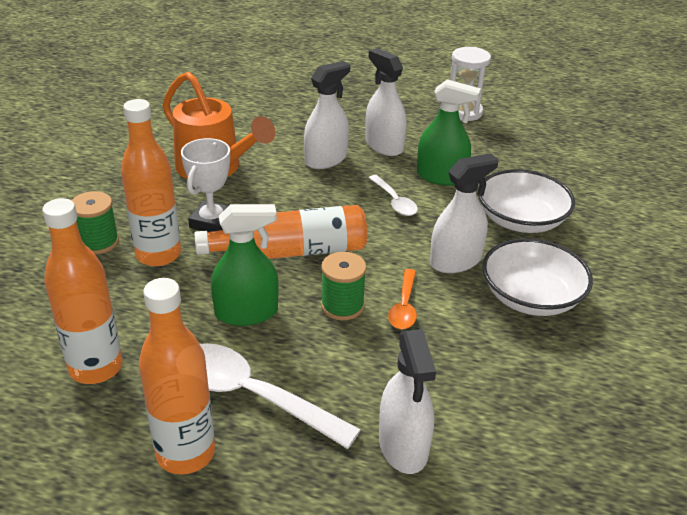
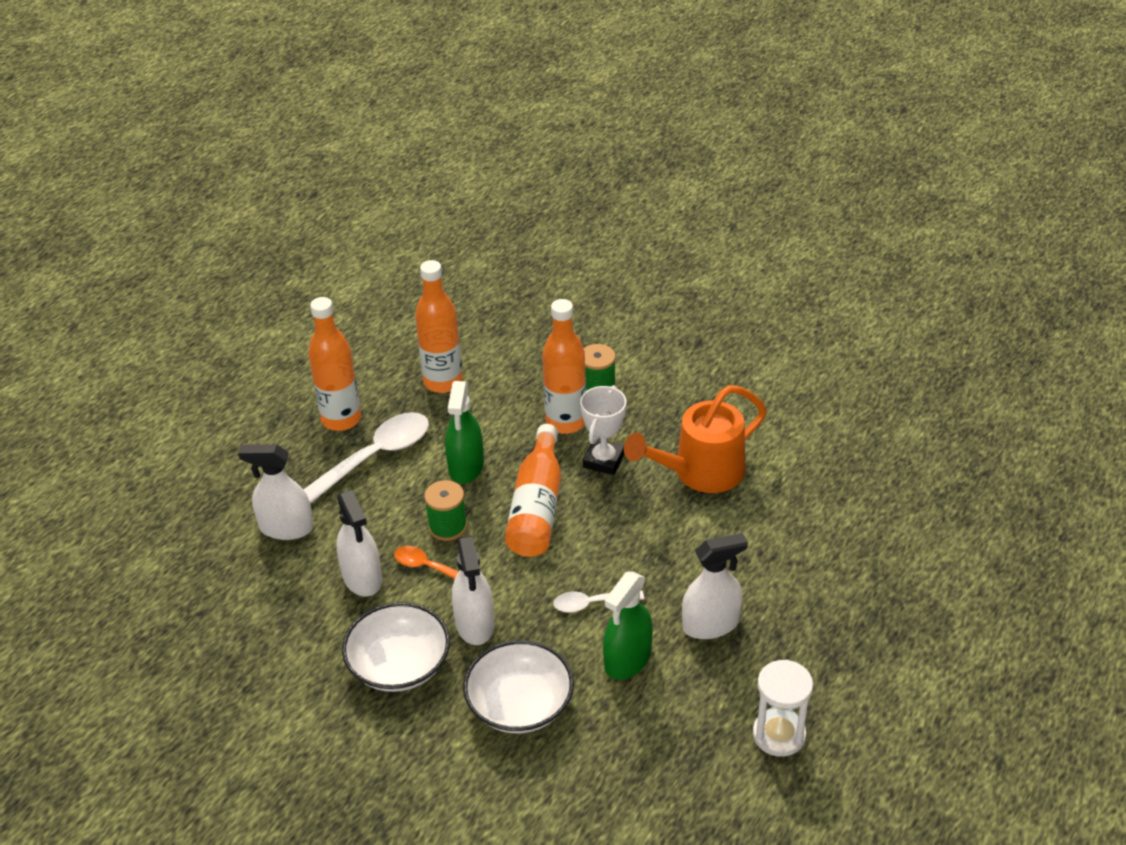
camera: 110 degrees right, 5 degrees up
white trophy [181,138,230,232] -> white trophy turned 75 degrees clockwise [580,385,626,475]
white spray bottle [304,61,351,169] -> white spray bottle moved to [336,490,382,597]

